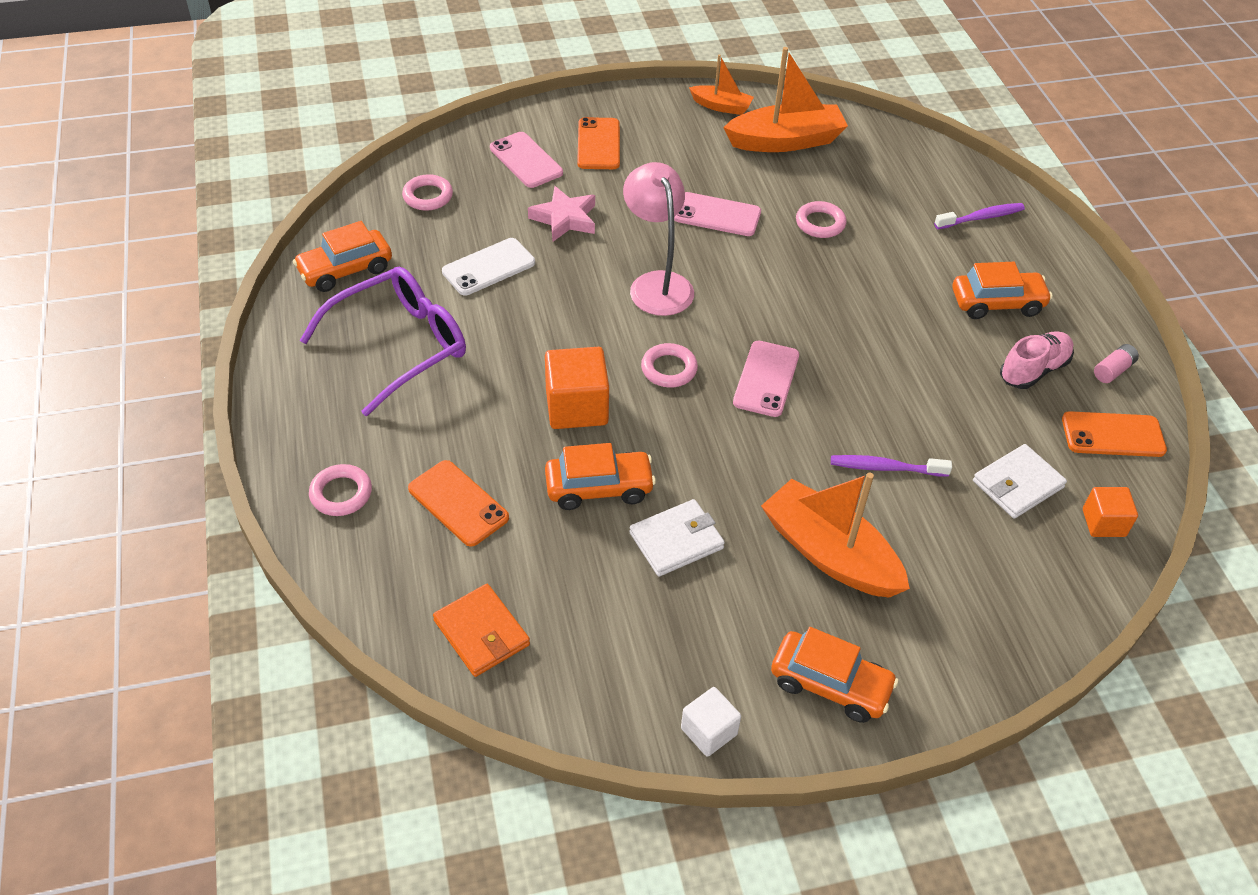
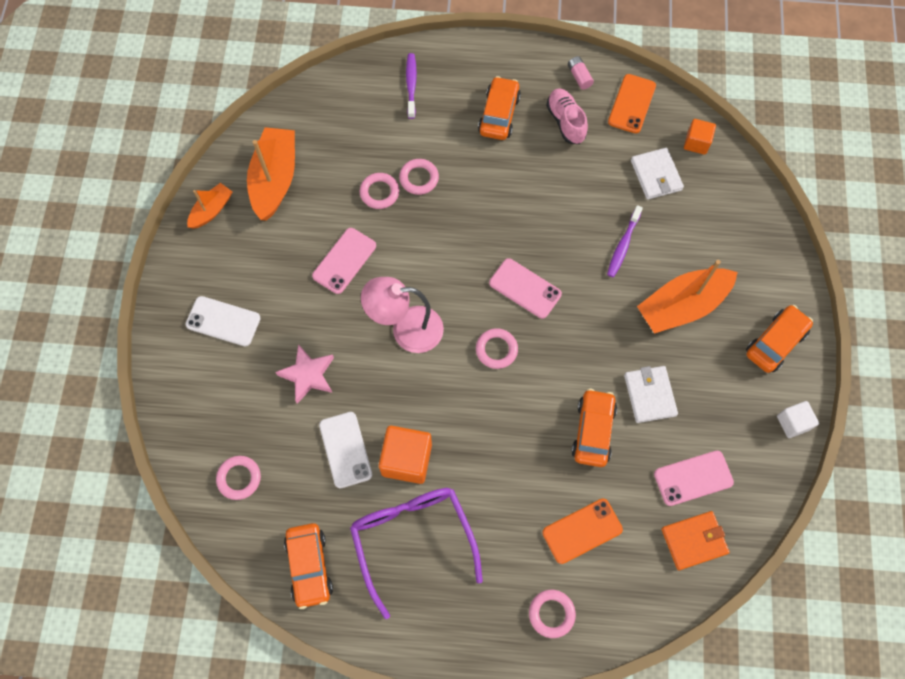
camera: 70 degrees left, 20 degrees up
pink phone [490,132,563,188] -> pink phone moved to [654,451,734,506]
orange cube [545,347,609,429] -> orange cube moved to [379,426,432,484]
orange phone [577,117,620,169] -> white phone [185,296,261,346]
none -> pink ring [399,159,439,195]

